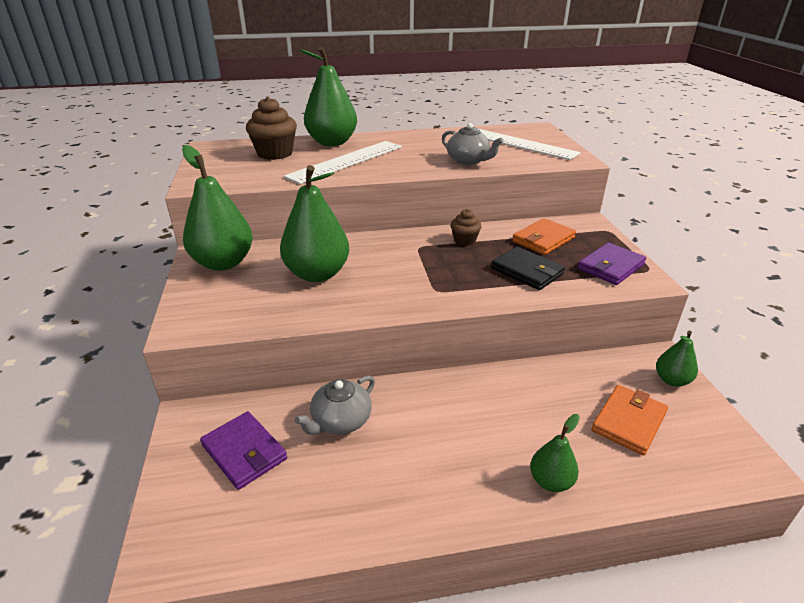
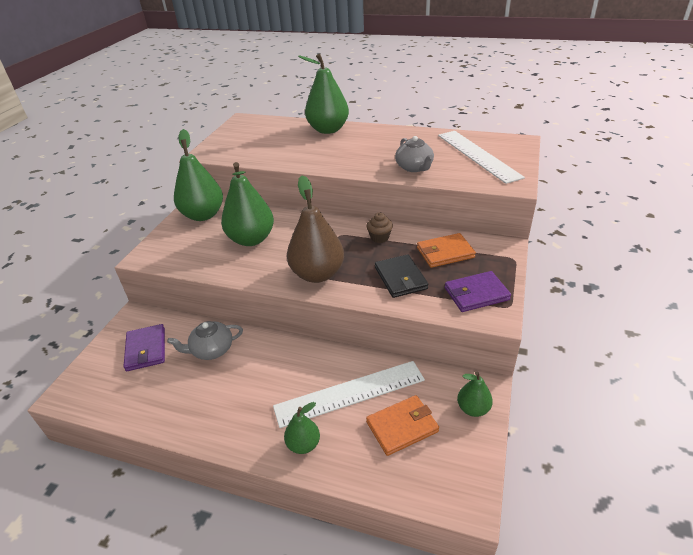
camera: 30 degrees right, 5 degrees up
brown cupcake [246,97,297,160] -> none
white ruler [283,141,402,184] -> white ruler moved to [273,361,425,428]
none -> brown pear [287,175,344,283]

